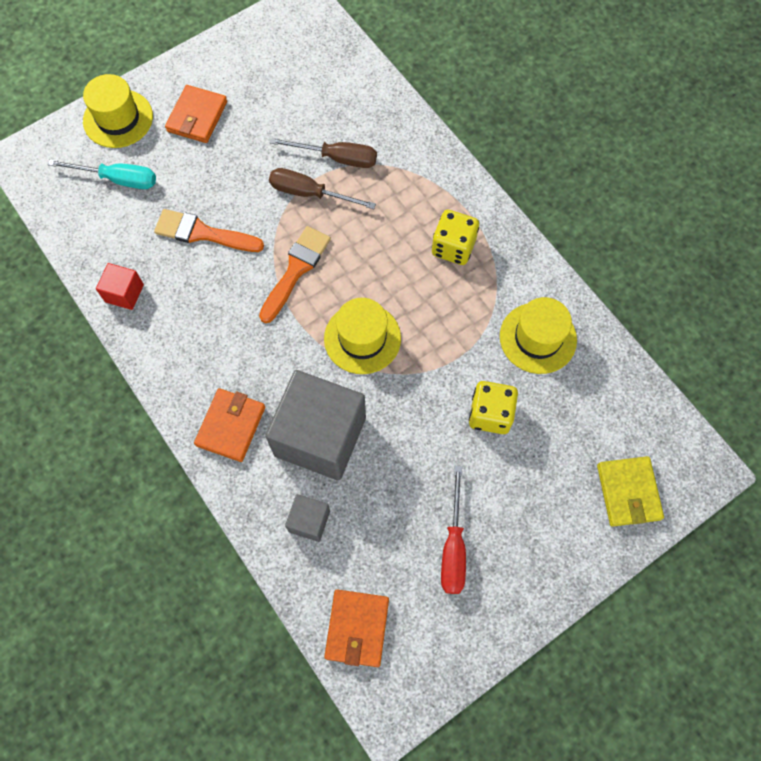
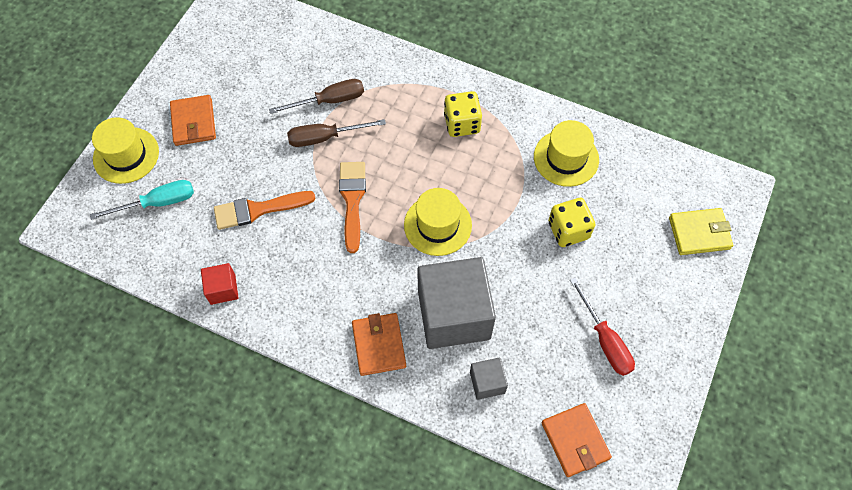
camera: 30 degrees left, 5 degrees down
yellow wallet [597,456,664,527] -> yellow wallet turned 60 degrees counterclockwise [669,208,733,255]

